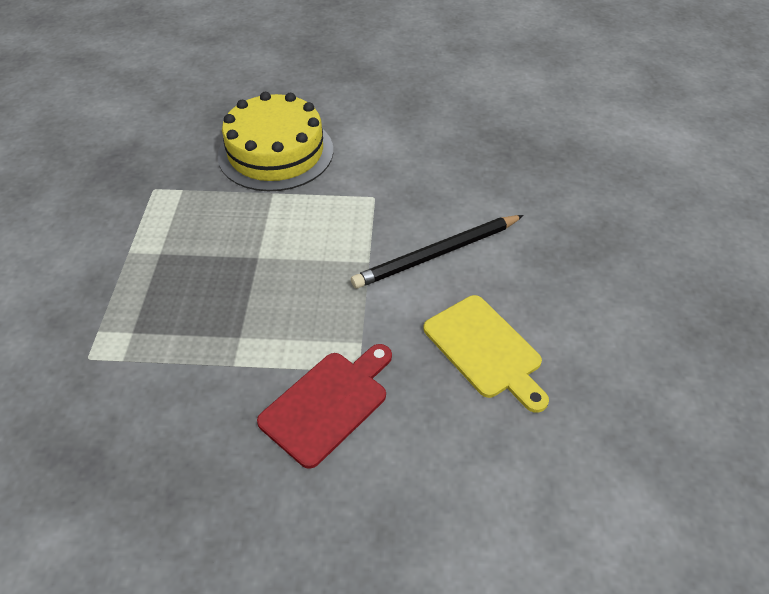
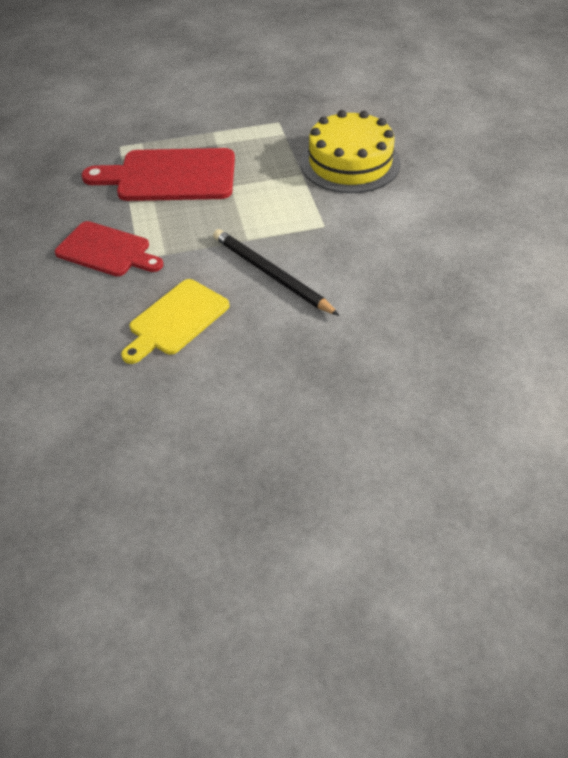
camera: 75 degrees right, 0 degrees up
none -> red cutting board [82,148,235,201]

